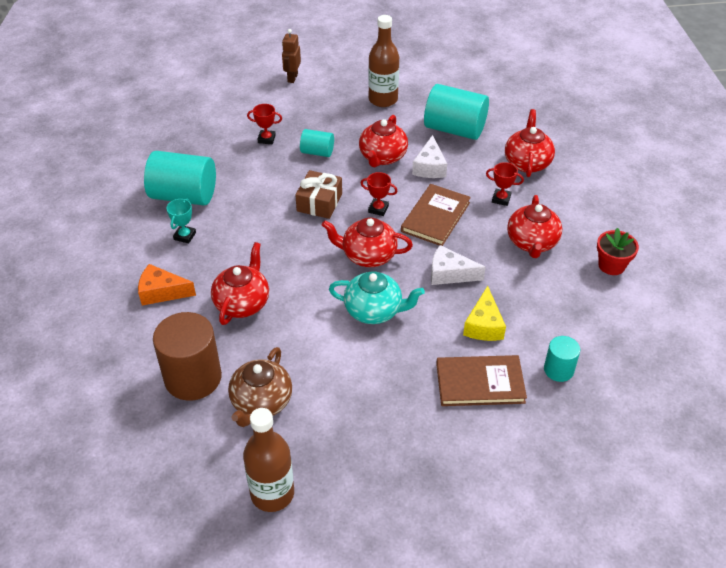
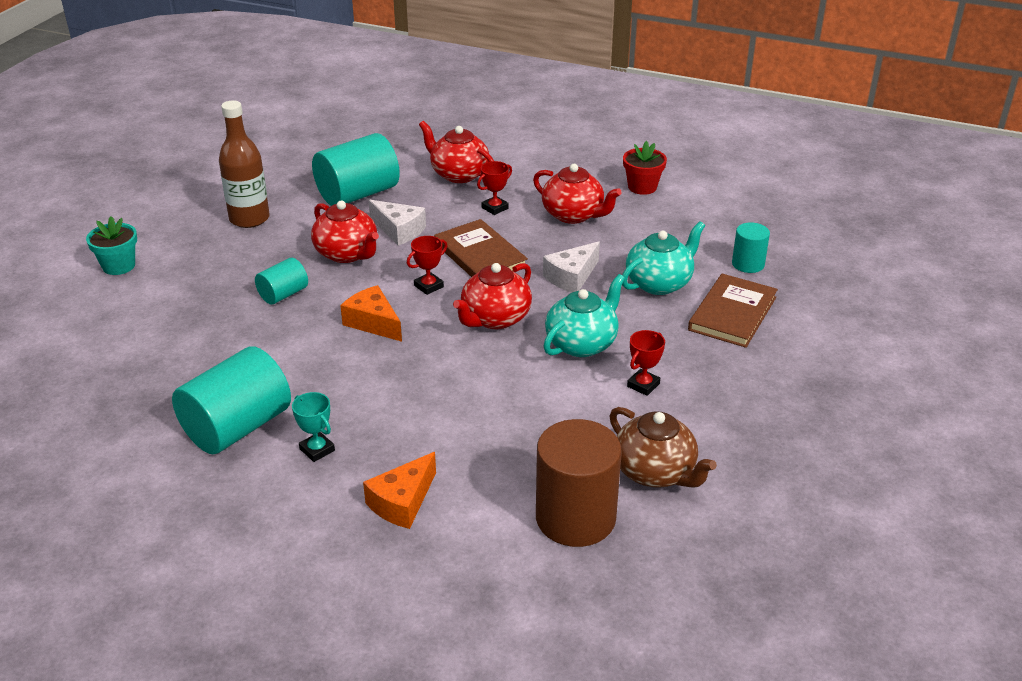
camera: 60 degrees left, 10 degrees down
red teapot [211,242,269,325] -> none
brown bottle [243,408,294,512] -> none
red trophy [247,104,282,144] -> red trophy moved to [627,330,665,396]
brown robot [282,29,301,83] -> turquoise flower pot [86,216,137,275]
brown gift [295,170,342,219] -> orange cheese [340,285,402,342]
yellow cheese [463,286,506,341] -> turquoise teapot [622,221,705,295]

